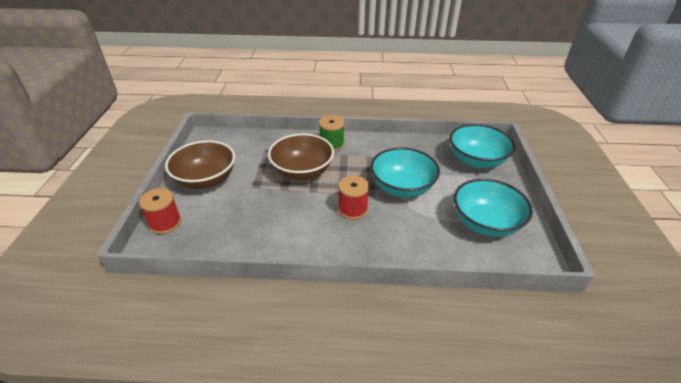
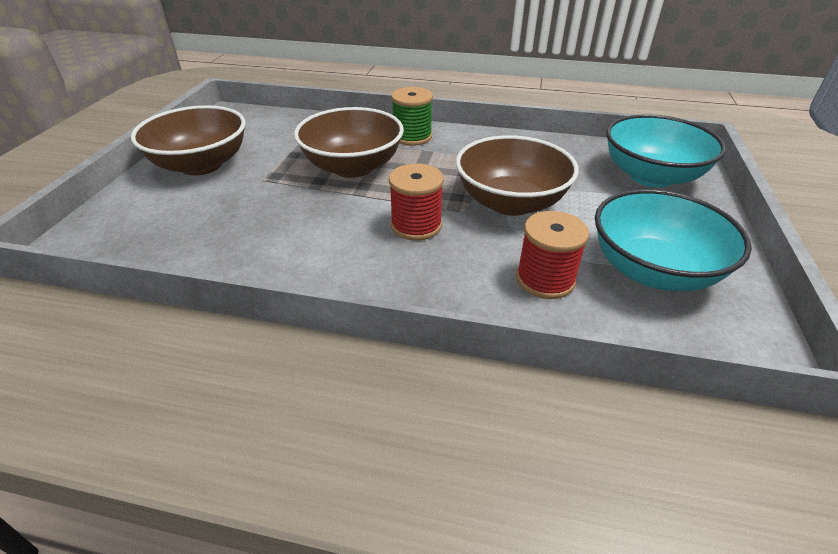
camera: 10 degrees right, 0 degrees up
red spool [139,188,181,234] -> red spool moved to [516,211,589,299]
turquoise bowl [371,147,440,198] -> brown bowl [456,135,579,216]

